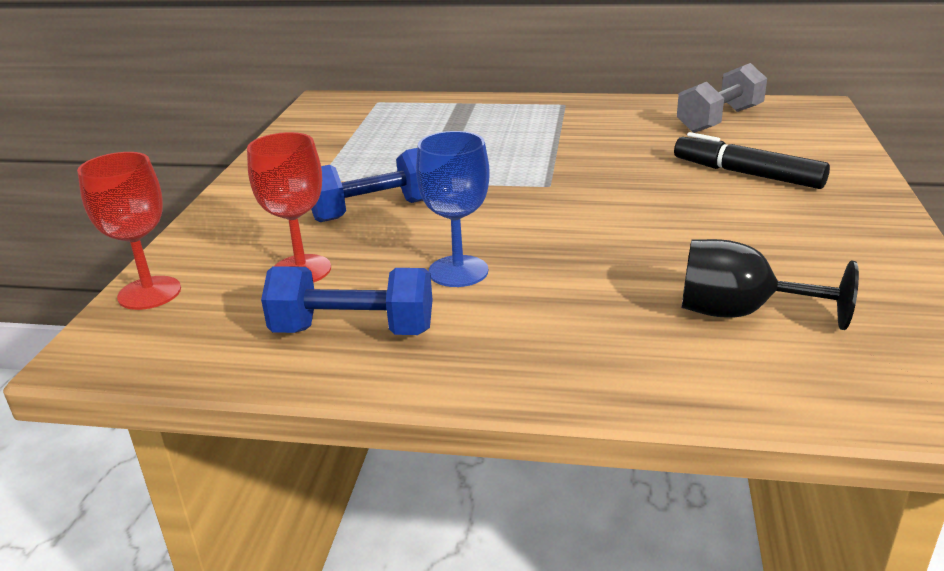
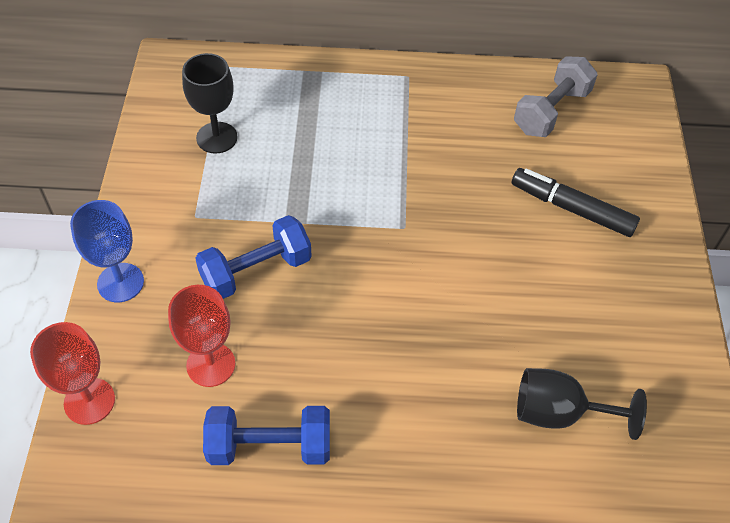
camera: 10 degrees left, 25 degrees up
blue goblet [416,131,490,287] -> blue goblet moved to [70,200,144,302]
none -> black goblet [182,53,238,153]

